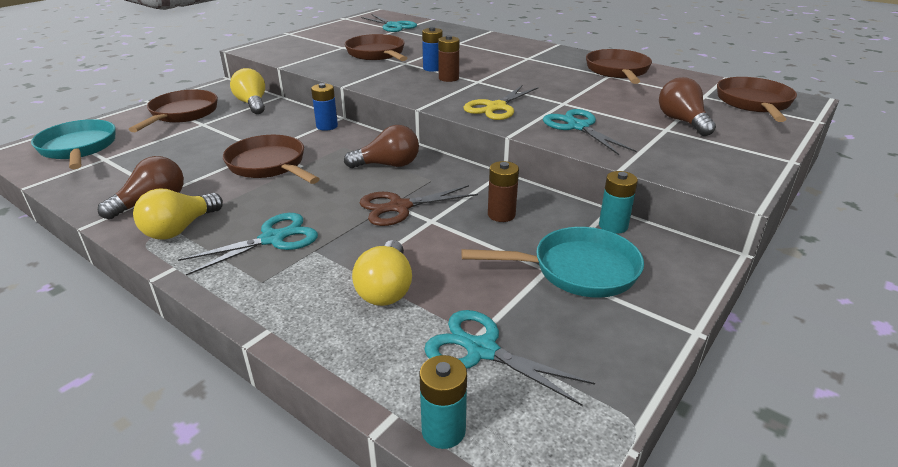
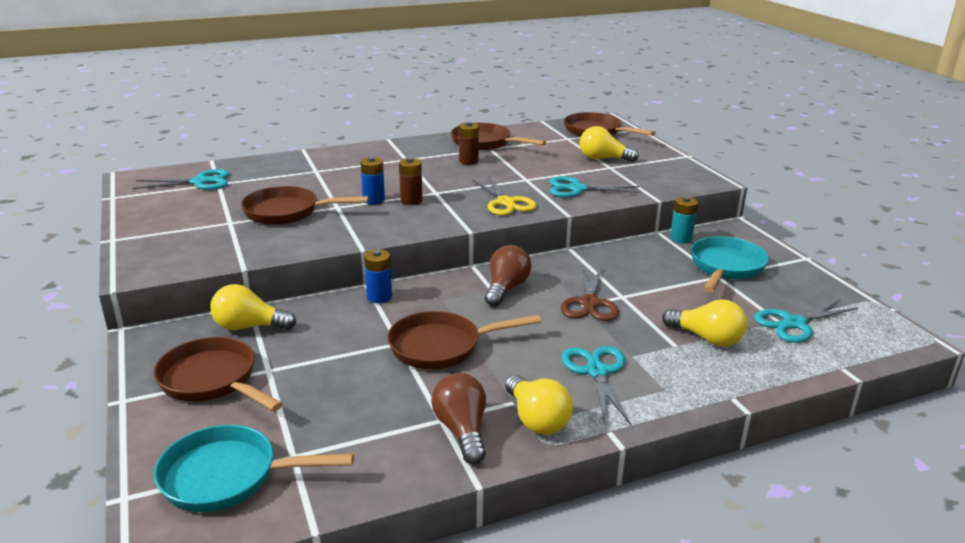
camera: 60 degrees left, 5 degrees down
turquoise battery [419,355,467,449] -> none
brown battery [488,161,519,222] -> brown battery moved to [459,122,479,164]
brown light bulb [659,77,716,136] -> yellow light bulb [579,126,639,162]

